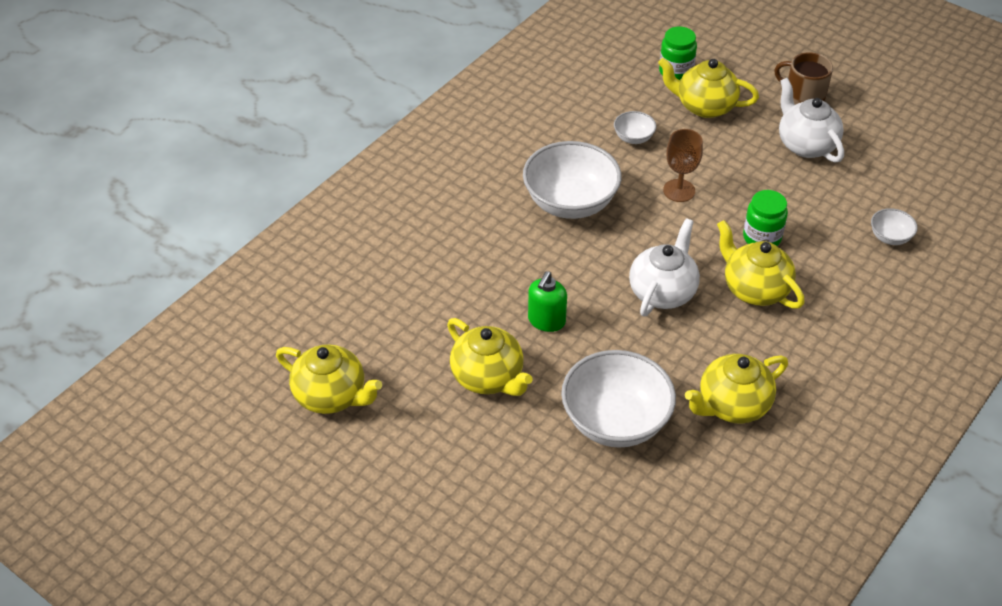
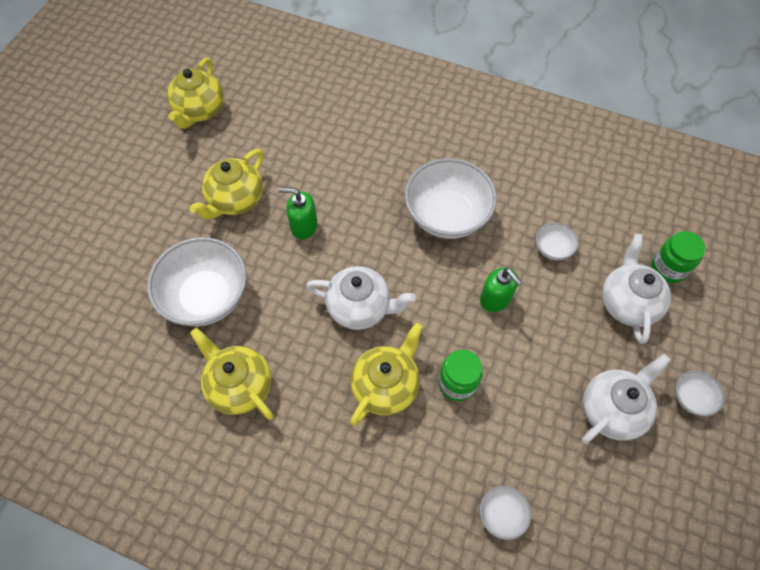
camera: 75 degrees right, 15 degrees up
yellow teapot [658,58,759,118] -> white teapot [602,234,671,344]
brown goblet [663,129,703,202] -> green soap dispenser [480,268,522,312]
brown mug [774,52,833,105] -> white bowl [676,370,724,416]

